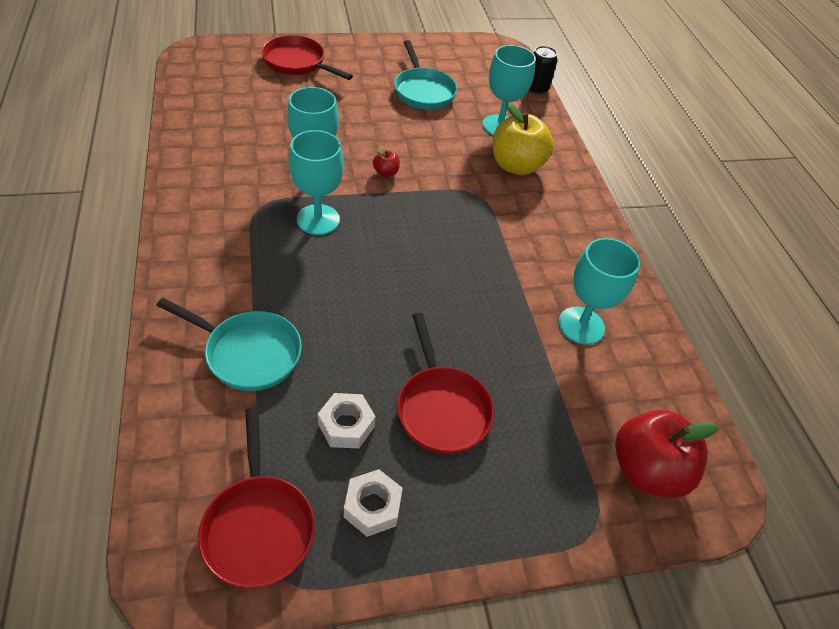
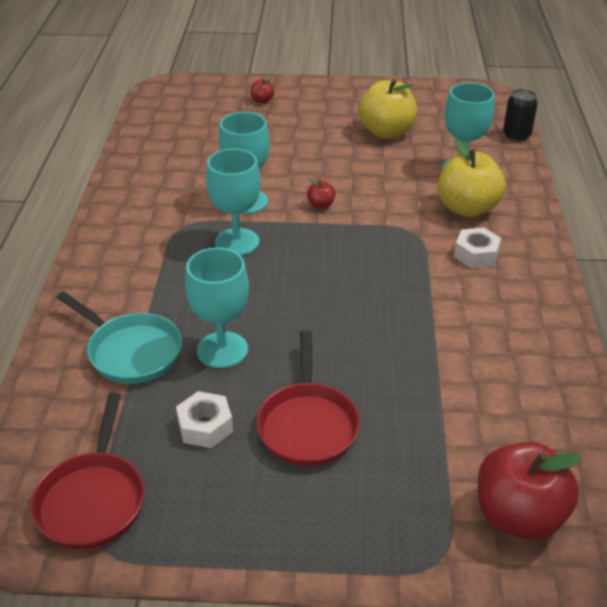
camera: 20 degrees right, 10 degrees down
red pan [261,35,353,80] -> red apple [251,78,275,103]
white nut [344,469,402,537] -> white nut moved to [454,227,501,268]
turquoise pan [394,40,457,110] -> yellow apple [358,79,417,139]
turquoise goblet [558,238,640,345] -> turquoise goblet moved to [185,248,249,368]

